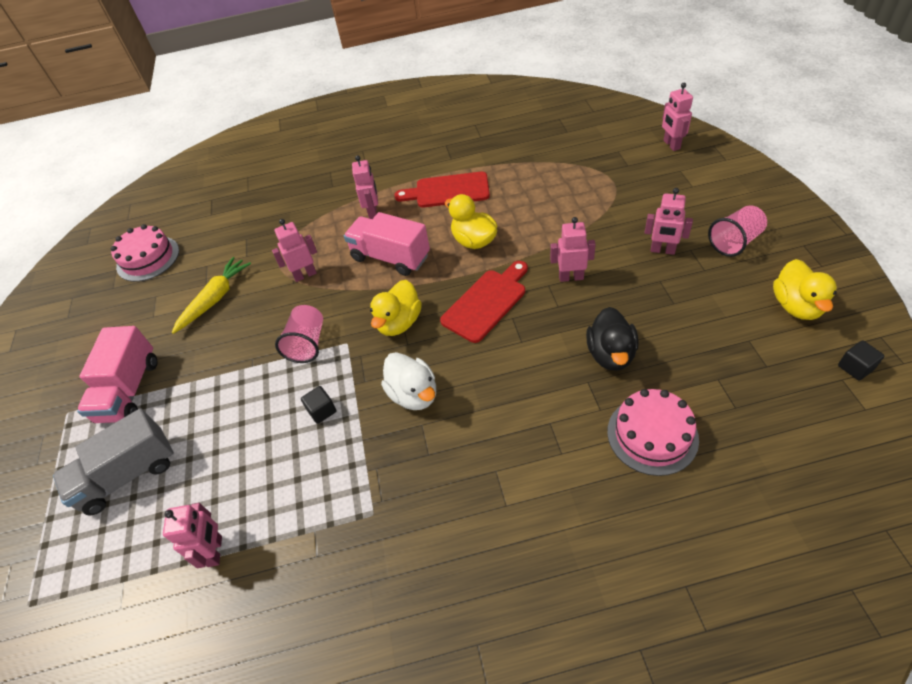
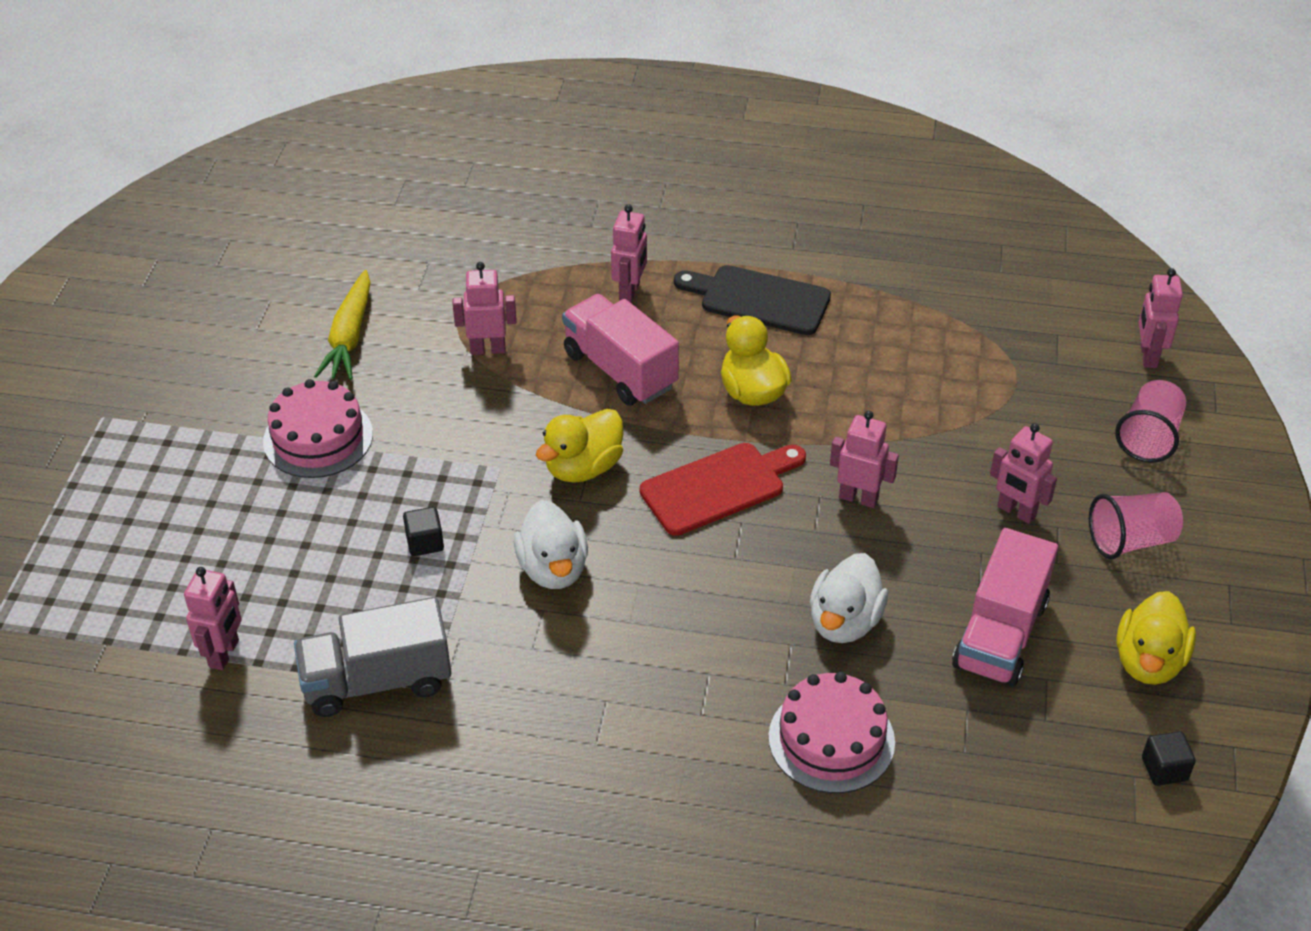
camera: 15 degrees right, 5 degrees down
grey truck [53,408,174,515] -> grey truck moved to [294,597,451,717]
pink truck [77,326,157,423] -> pink truck moved to [952,528,1058,687]
pink cake [111,224,179,282] -> pink cake moved to [263,379,373,478]
yellow carrot [172,257,251,334] -> yellow carrot turned 135 degrees clockwise [314,270,371,380]
pink cup [275,305,323,363] -> pink cup moved to [1115,380,1186,463]
red cutting board [394,172,490,207] -> black cutting board [674,265,831,335]
black duck [586,307,639,371] -> white duck [810,553,888,643]

